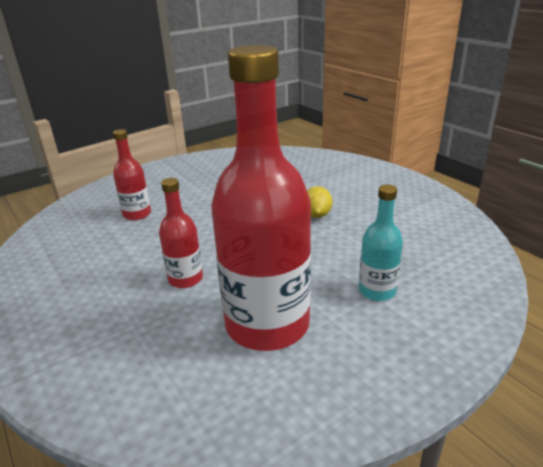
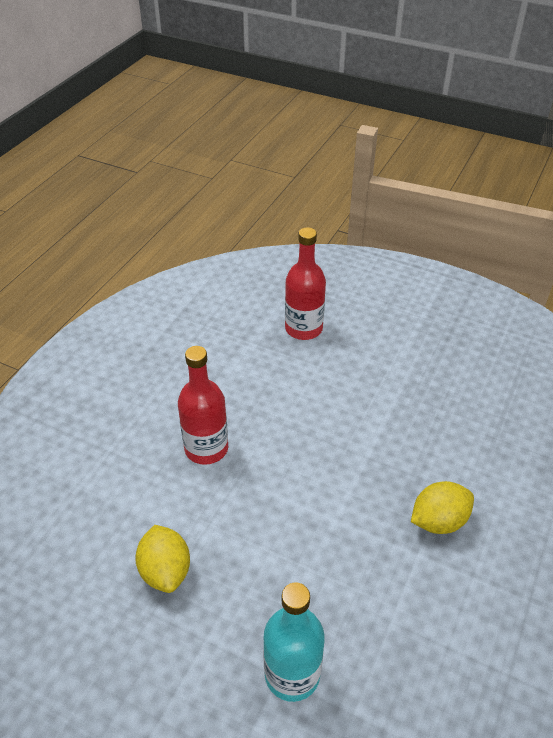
camera: 60 degrees right, 15 degrees up
red bottle [211,45,311,351] -> yellow lemon [135,525,190,593]

